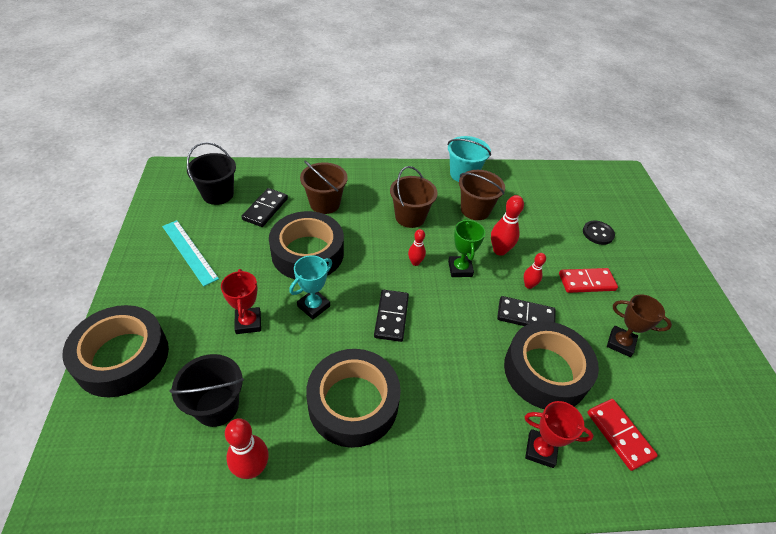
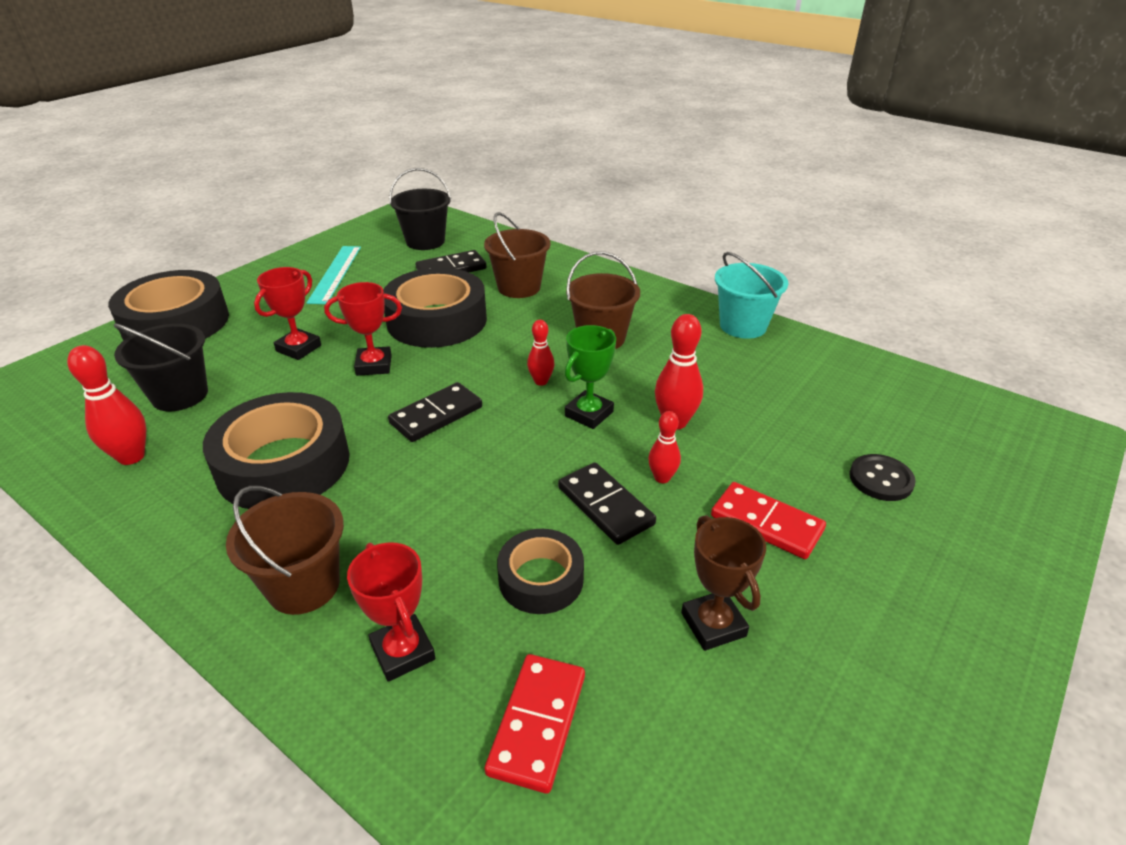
camera: 45 degrees right, 10 degrees down
turquoise trophy [289,255,332,319] -> red trophy [324,282,402,376]
brown bucket [459,170,505,220] -> brown bucket moved to [226,486,344,615]
black tape [504,321,599,409] -> black tape [497,529,584,614], size x0.56

